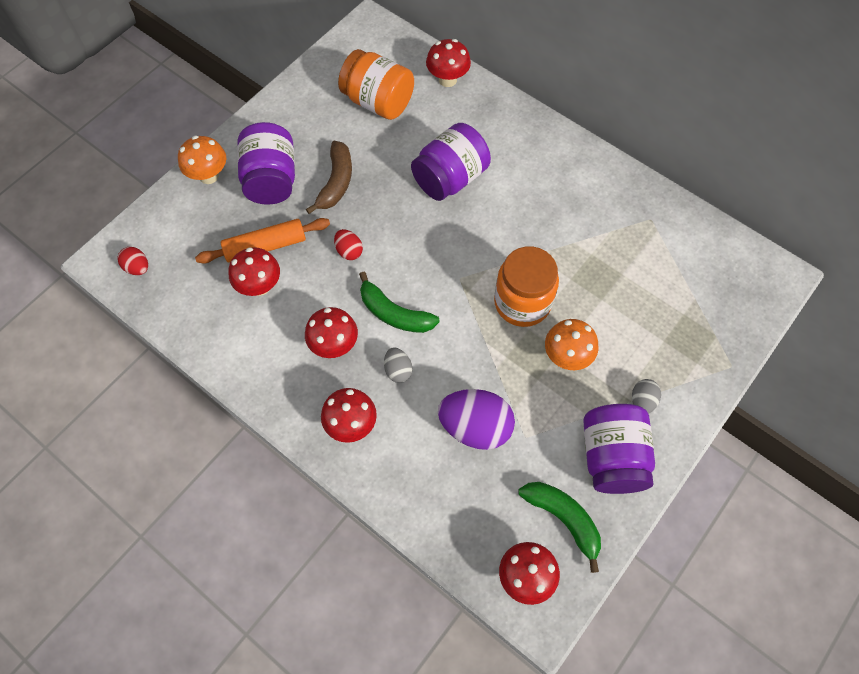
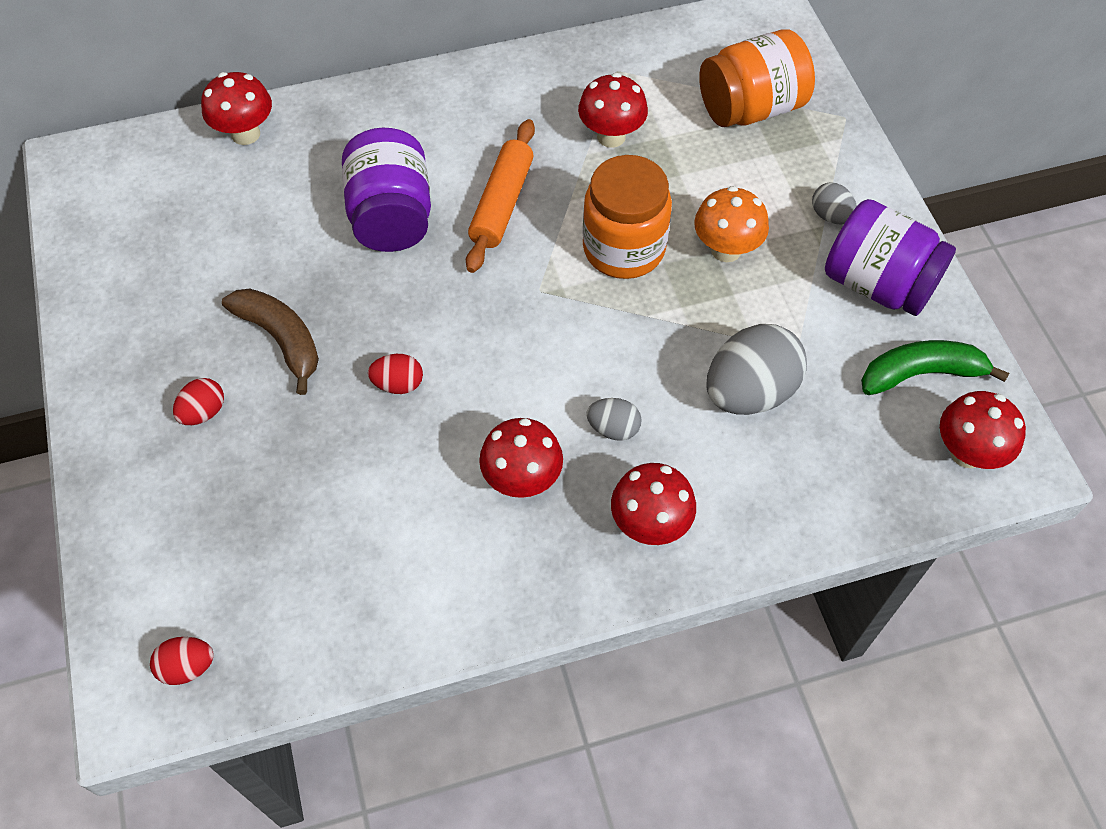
camera: 55 degrees left, 5 degrees down
orange mushroom [178,136,226,184] -> none
orange rolling pin [195,218,330,264] -> orange rolling pin moved to [466,119,535,273]
red mushroom [229,247,280,296] -> red mushroom moved to [578,73,648,148]
purple jar [237,122,295,205] -> red egg [173,378,224,425]
orange jar [338,49,414,120] -> orange jar moved to [699,29,815,127]
green banana [359,272,440,333] -> none
purple egg [438,389,515,450] -> grey egg [706,324,807,415]

